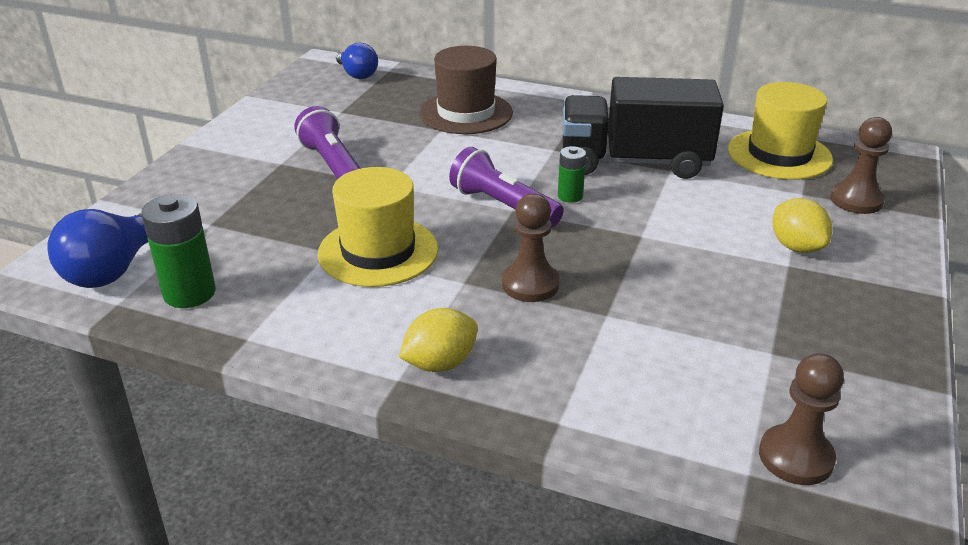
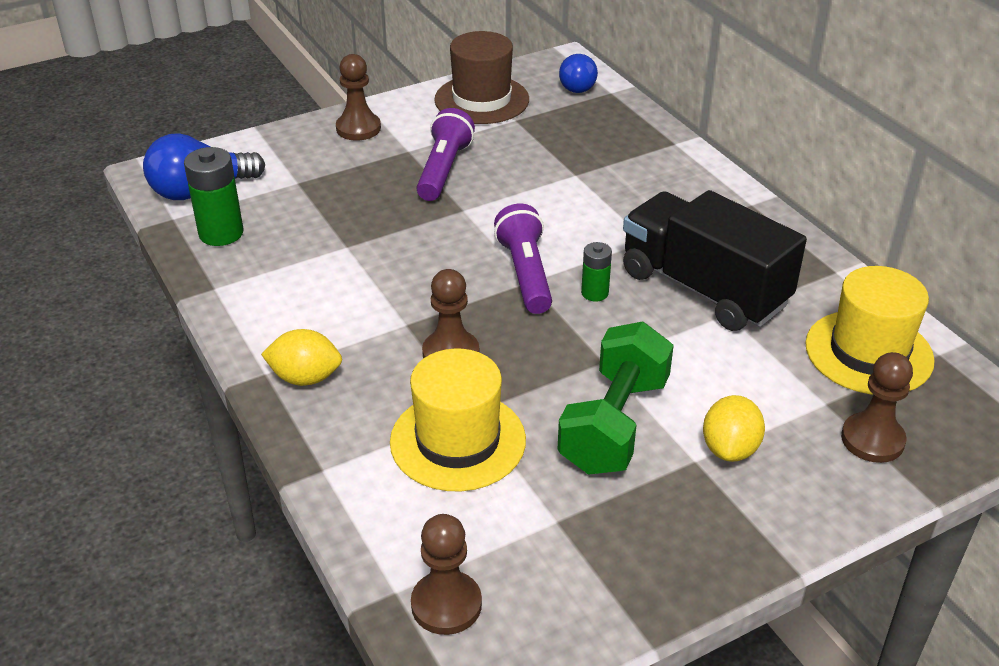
camera: 40 degrees right, 5 degrees up
yellow hat [318,167,438,287] -> yellow hat moved to [390,348,526,492]
brown hat [419,46,513,134] -> brown hat moved to [434,31,529,124]
none -> brown pawn [336,54,381,141]
none -> green dumbbell [557,321,674,475]

